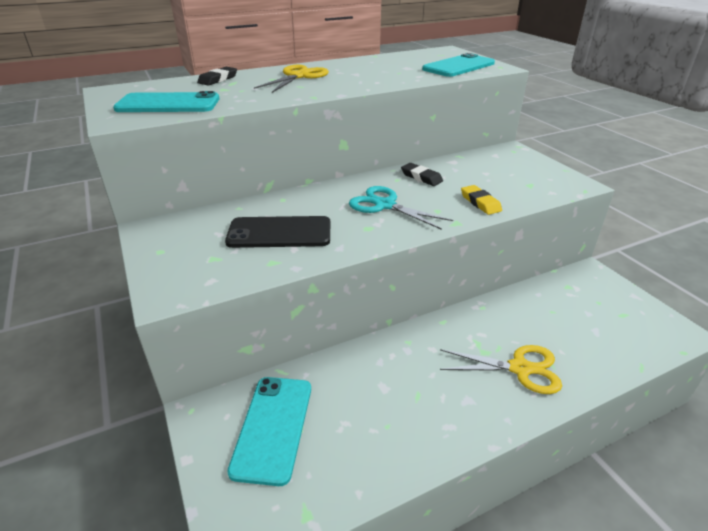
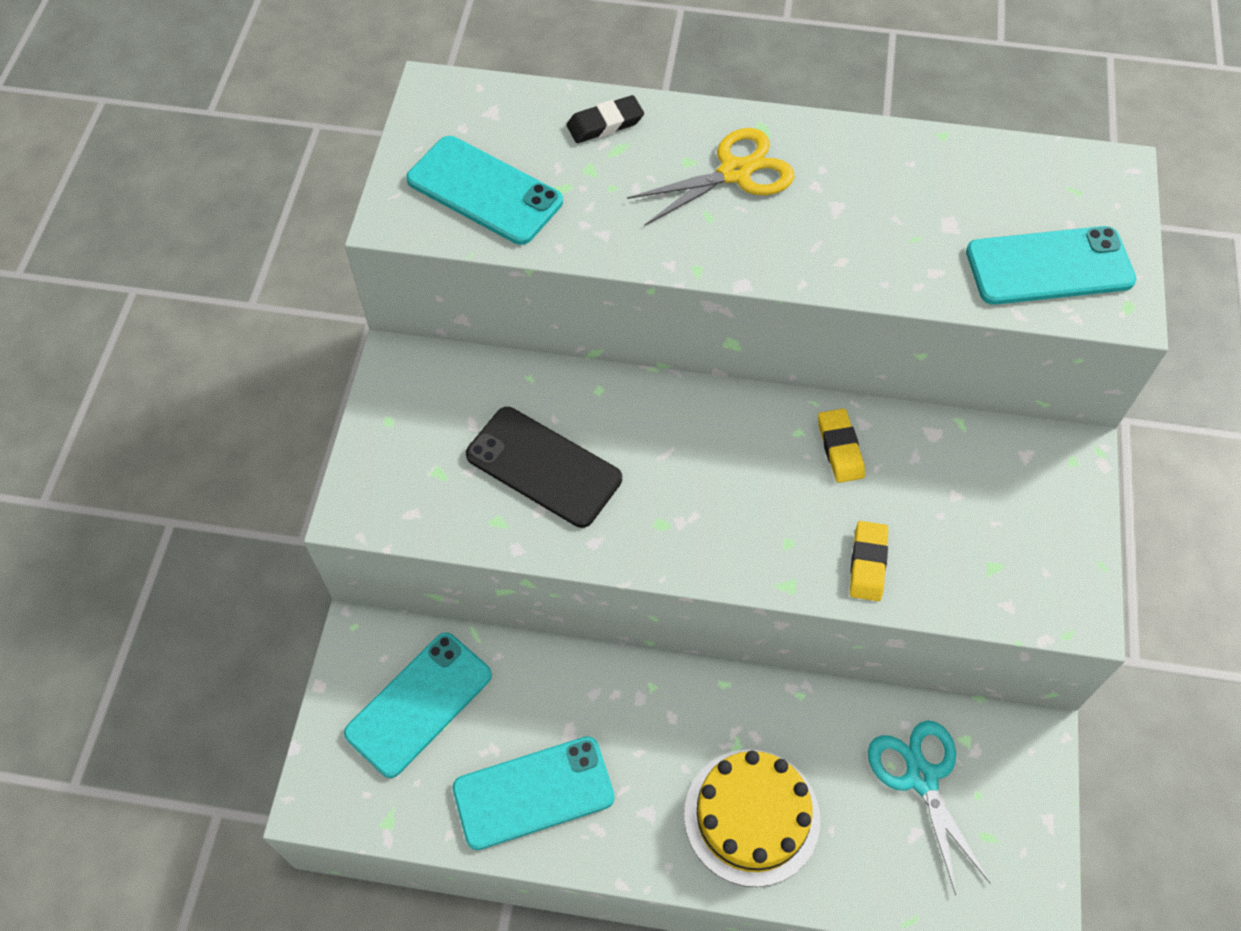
camera: 35 degrees right, 25 degrees up
turquoise scissors [349,186,453,230] -> turquoise scissors moved to [868,721,990,895]
black eraser [401,163,443,186] -> yellow eraser [818,408,865,483]
yellow scissors [440,345,562,394] -> yellow cake [684,749,820,887]
none -> turquoise phone [452,736,615,850]

